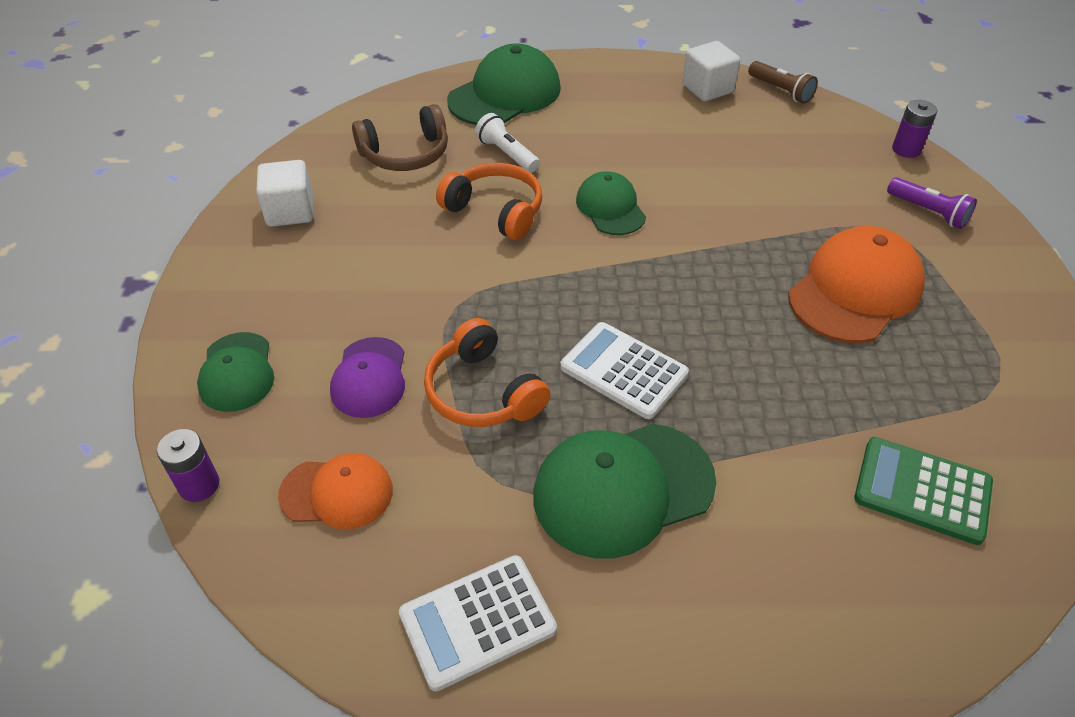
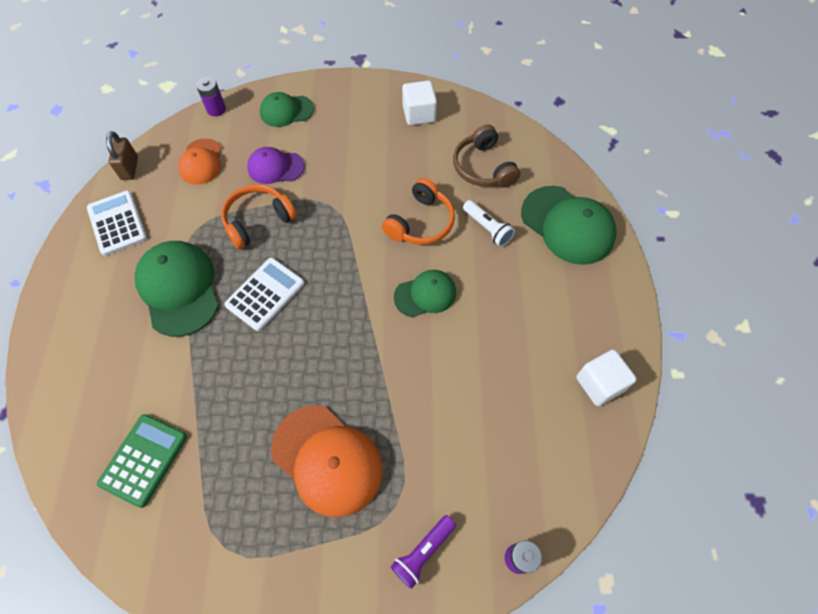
camera: 90 degrees right, 15 degrees up
white flashlight [475,113,540,173] -> white flashlight turned 90 degrees clockwise [463,200,515,247]
brown flashlight [748,61,818,104] -> none
none -> brown padlock [106,131,138,180]

